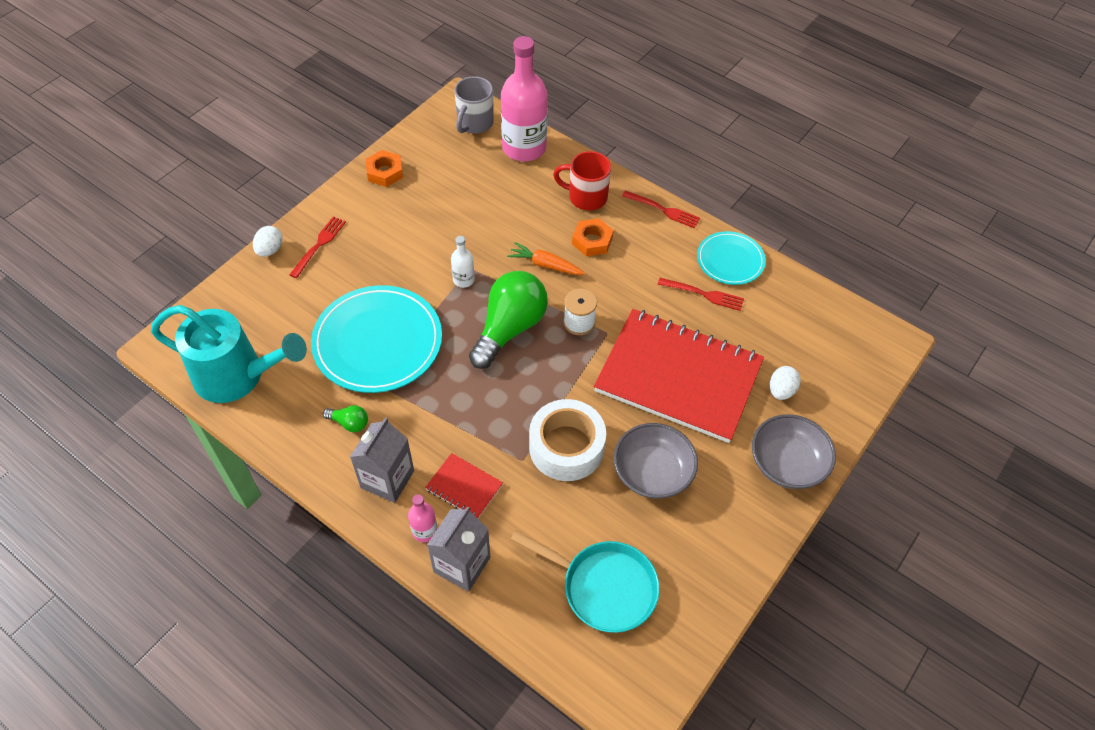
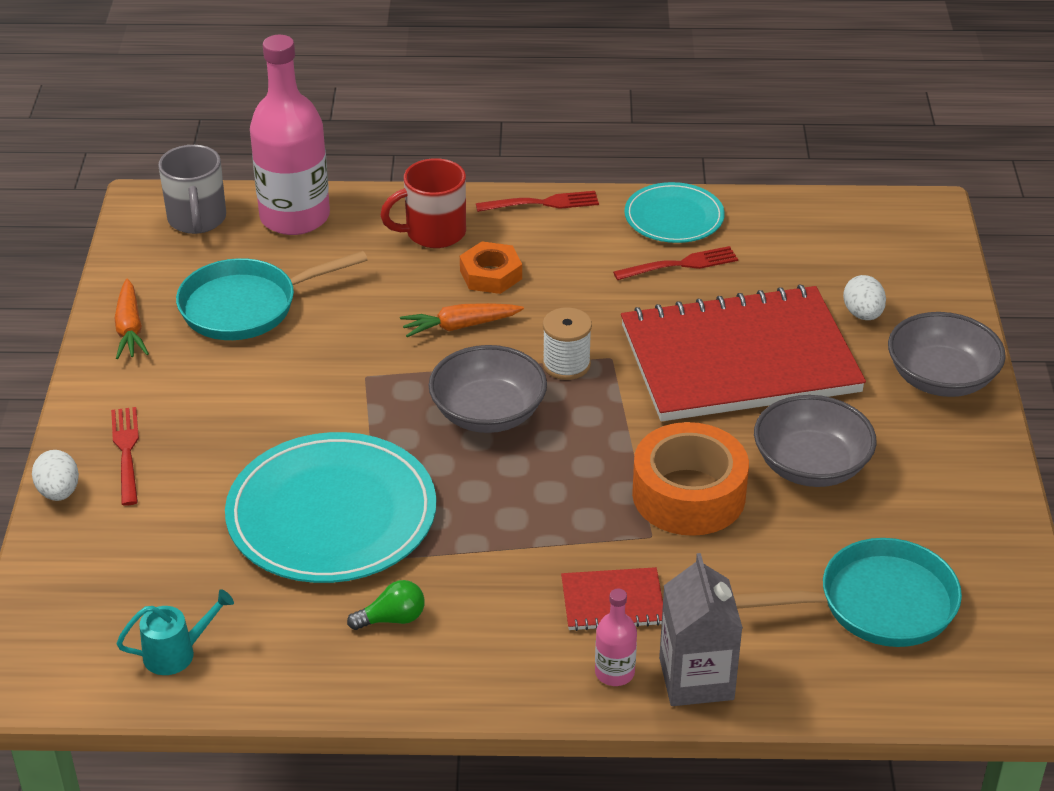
camera: 35 degrees left, 15 degrees down
turquoise watering can [151,305,307,403] -> turquoise watering can [116,589,234,675], size x0.43
grey carton [350,417,414,503] -> none
orange nut [366,150,403,187] -> orange carrot [114,279,149,359]
white bottle [451,236,475,288] -> none
green light bulb [469,271,548,369] -> grey bowl [428,345,547,433]
white tape [529,399,606,481] -> orange tape [632,422,749,536]
none -> turquoise pan [176,251,368,340]

